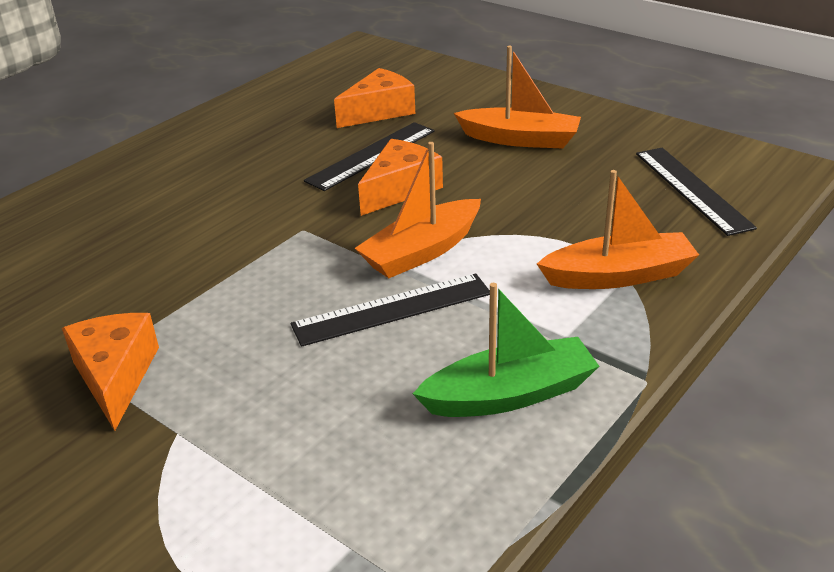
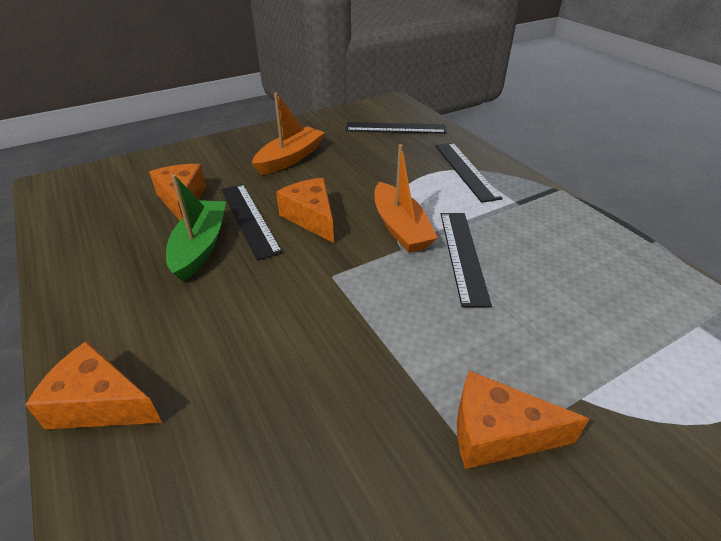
camera: 70 degrees left, 5 degrees up
green boat [413,283,599,417] -> green boat moved to [166,174,226,281]
orange boat [537,170,699,289] -> black ruler [435,143,503,203]
none -> orange cheese [25,341,162,430]

